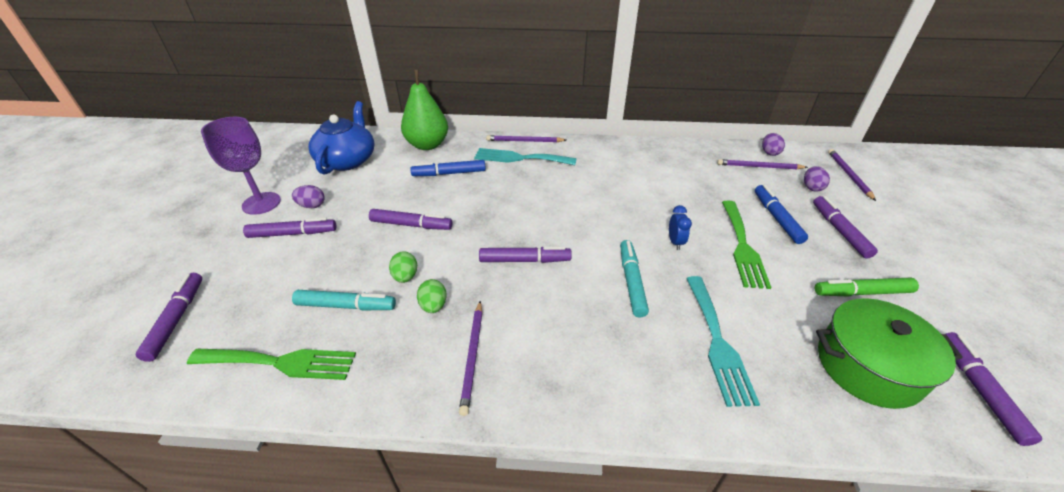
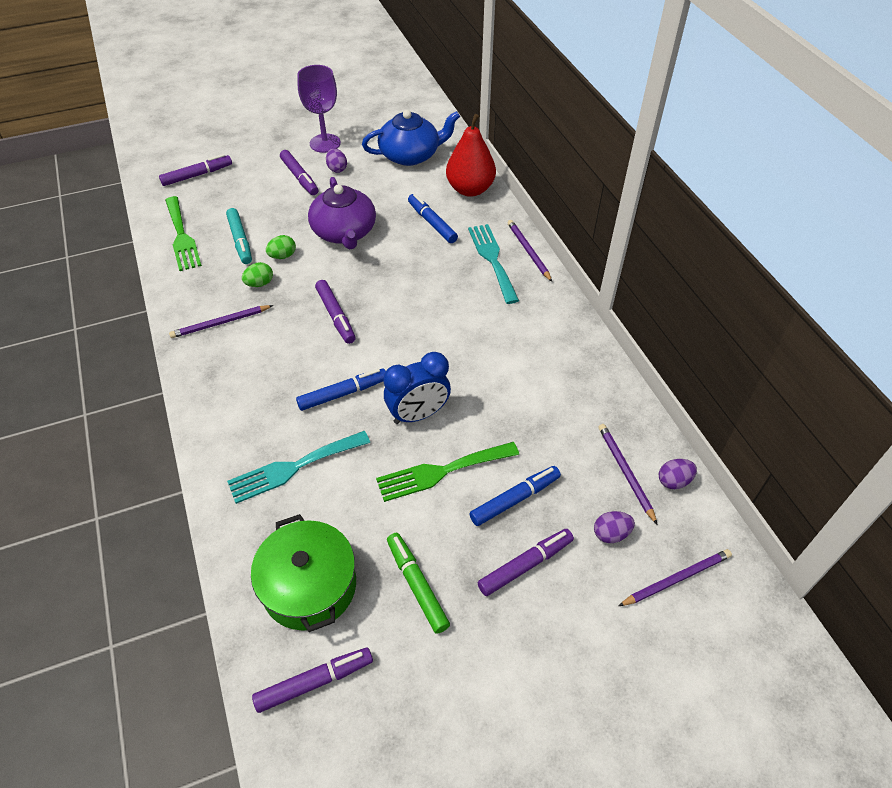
camera: 65 degrees right, 10 degrees up
purple marker [369,209,452,230] -> purple teapot [308,177,376,250]
green pear [401,70,448,150] -> red pear [446,114,496,197]
turquoise marker [620,240,649,317] -> blue marker [296,368,386,411]
blue clock [669,205,692,250] -> blue clock [383,352,451,424], size x1.91

